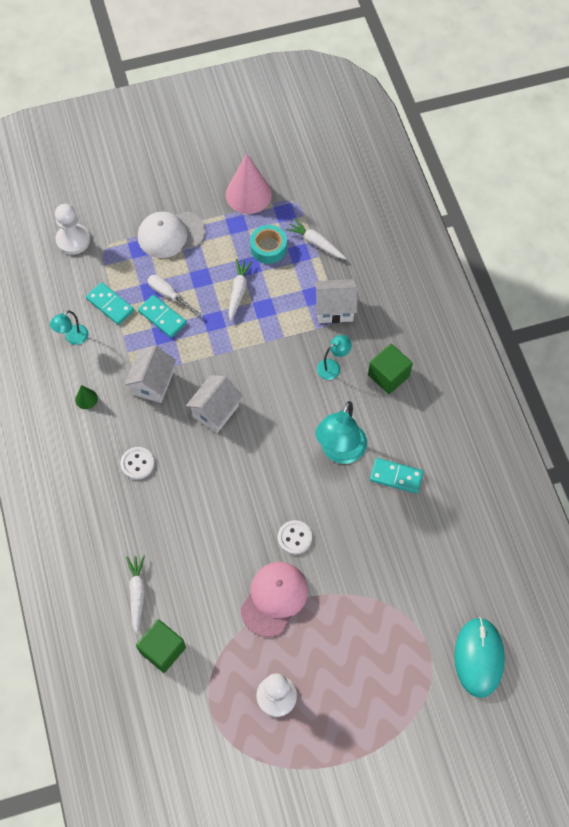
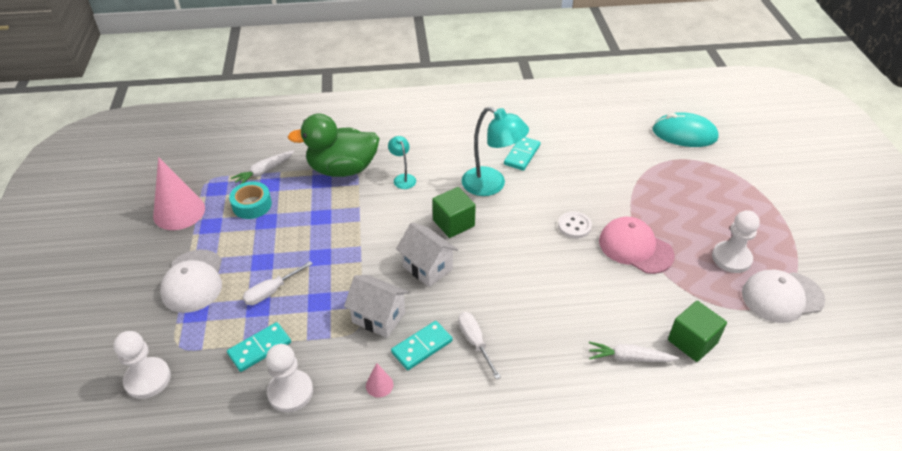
camera: 80 degrees left, 20 degrees down
turquoise lamp [50,310,88,345] -> white pawn [266,344,313,412]
green cone [75,385,98,409] -> pink cone [366,363,394,397]
white button [120,447,154,480] -> white screwdriver [458,312,501,379]
turquoise domino [138,295,187,338] -> turquoise domino moved to [391,321,453,370]
white carrot [229,259,252,321] -> none
white house [315,279,357,323] -> green duck [288,114,380,177]
green cube [368,344,413,394] -> green cube moved to [432,187,476,238]
none -> white cap [742,269,825,323]

